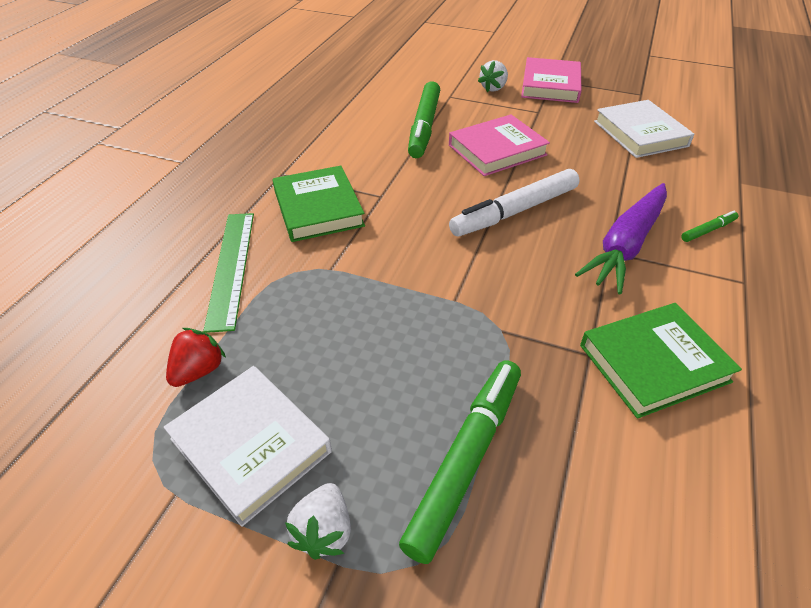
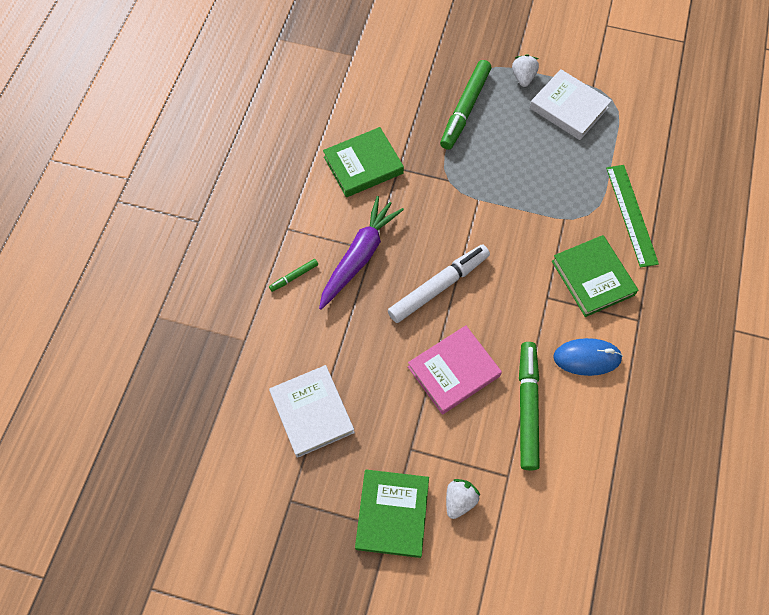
camera: 175 degrees right, 20 degrees up
red strawberry [166,328,226,387] -> none
pink book [521,57,581,103] -> green book [355,470,429,558]
none -> blue mouse [553,338,623,376]

